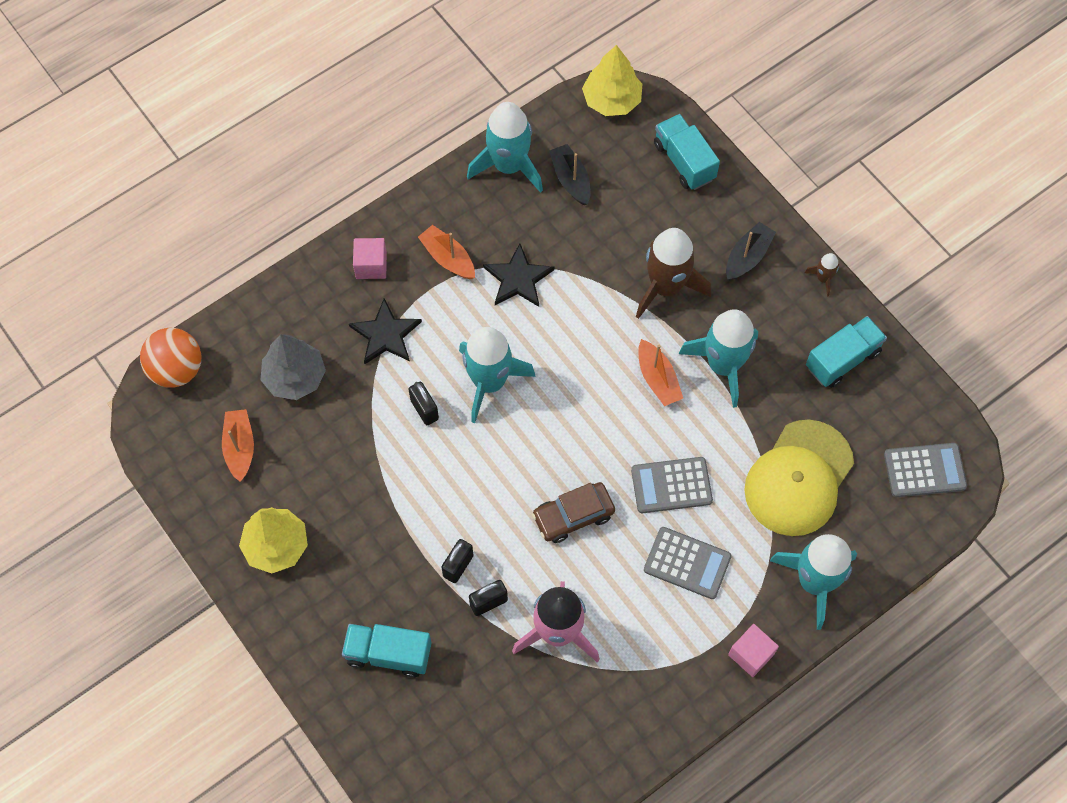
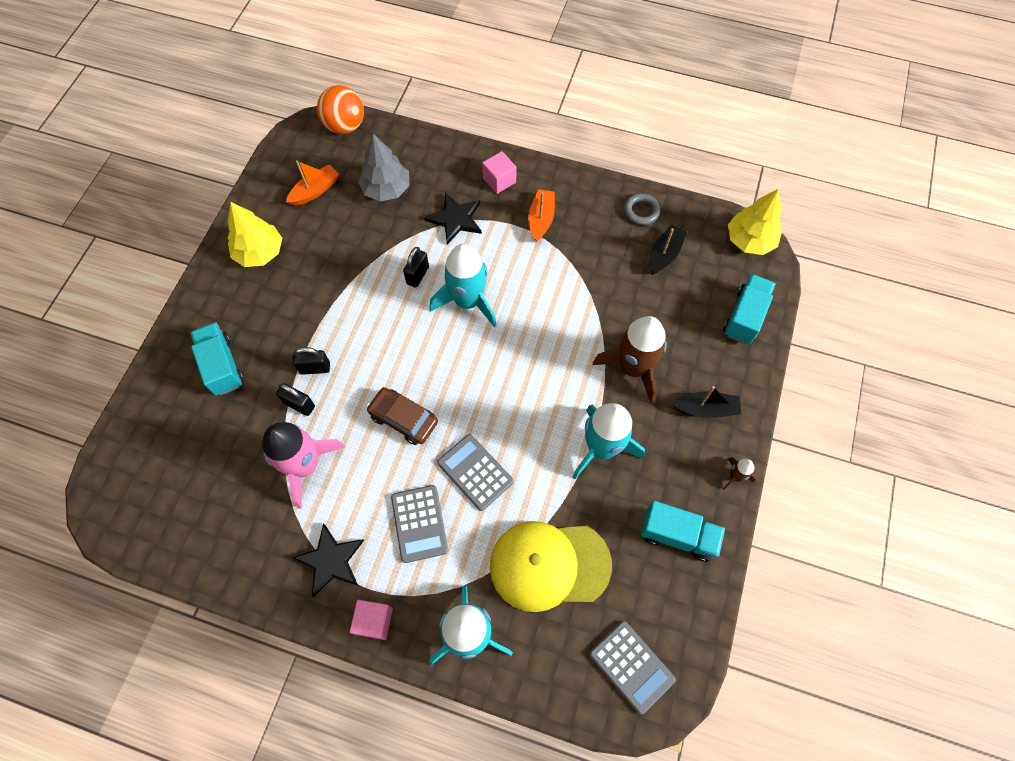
camera: 55 degrees right, 0 degrees up
turquoise rocket [467,102,543,193] -> grey ring [624,193,660,225]
black star [483,243,555,307] -> black star moved to [292,523,364,597]
orange boat [638,339,683,406] -> none

